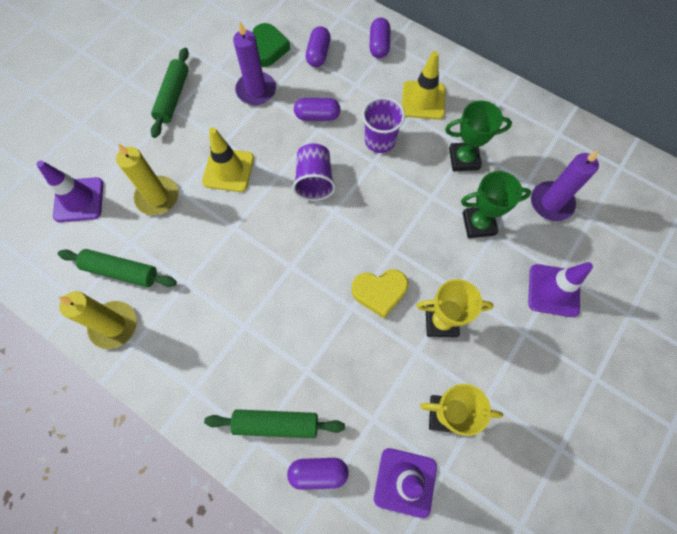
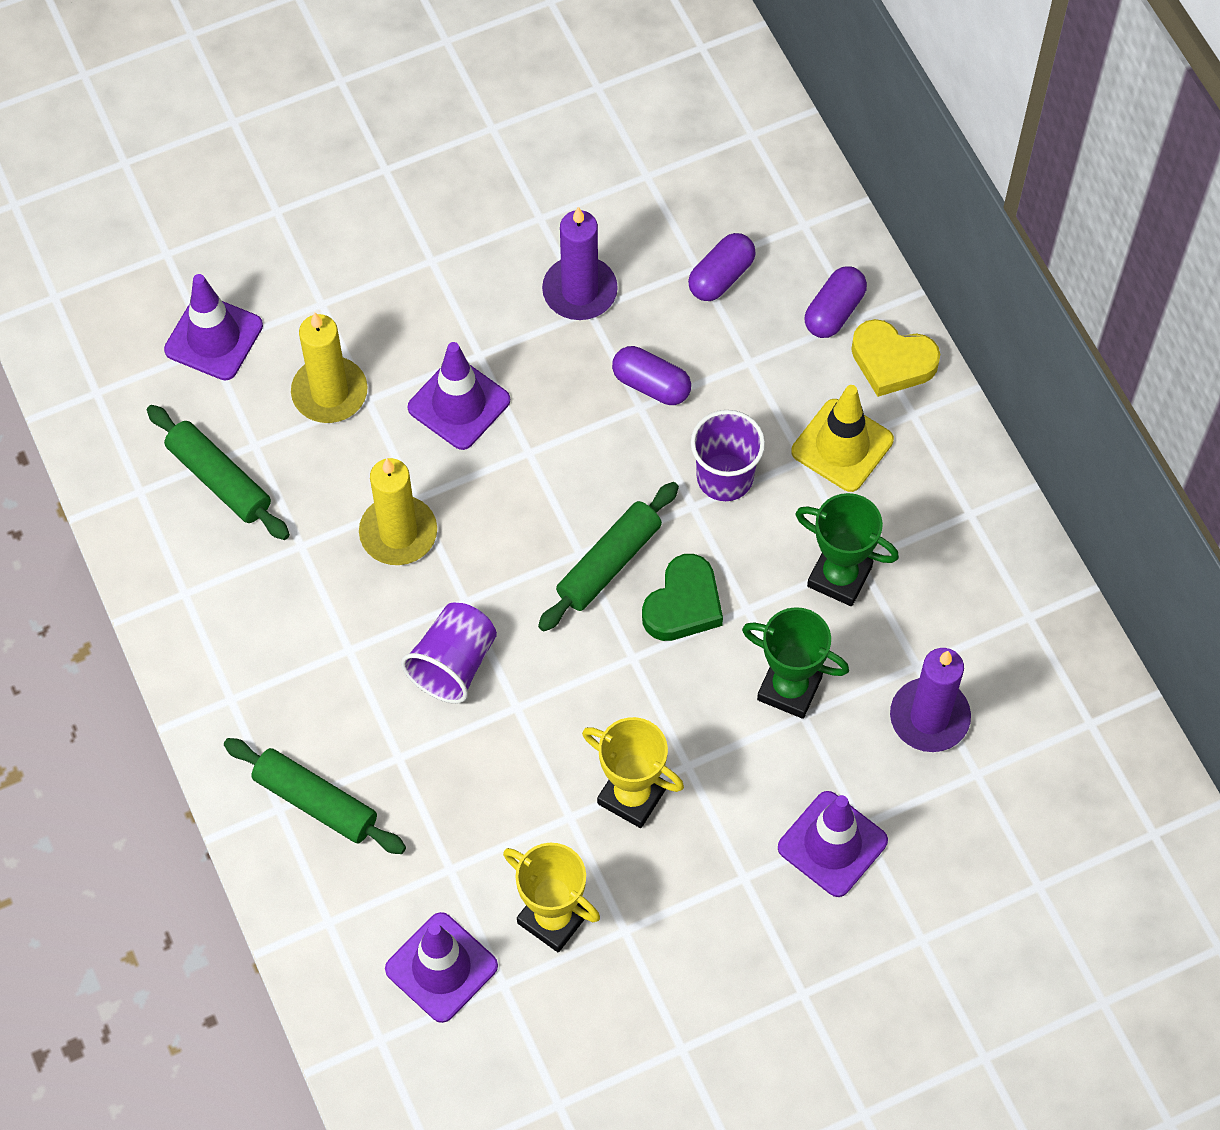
camera: 30 degrees right, 5 degrees down
yellow candle [59,291,137,349] -> yellow candle moved to [359,458,437,565]
green rolling pin [151,47,189,138] -> green rolling pin moved to [538,482,679,632]
yellow traffic cone [202,127,254,192] -> purple traffic cone [408,342,510,450]
green heart [252,23,290,67] -> green heart moved to [642,554,723,641]
purple capsule [287,458,349,490] -> none
purple cup [292,143,336,201] -> purple cup moved to [401,603,497,704]
yellow heart [352,269,408,318] -> yellow heart moved to [851,319,940,397]

